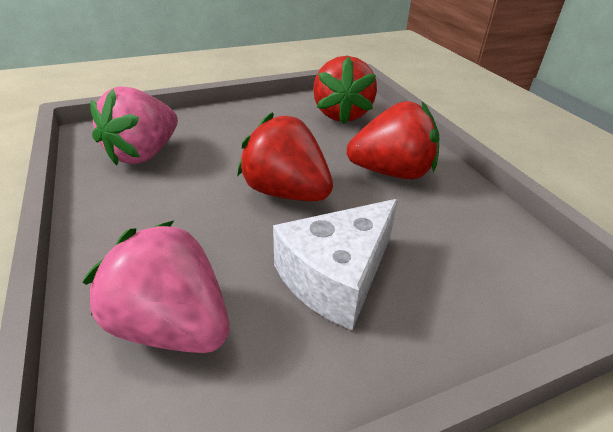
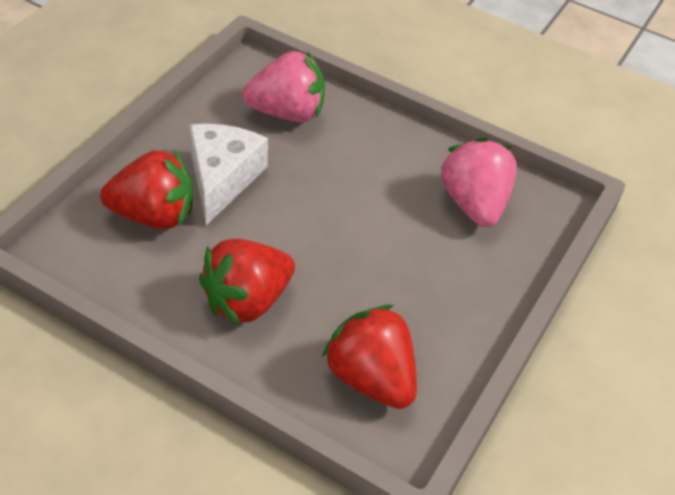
camera: 140 degrees right, 10 degrees up
red strawberry [237,112,333,201] -> red strawberry moved to [100,150,193,229]

